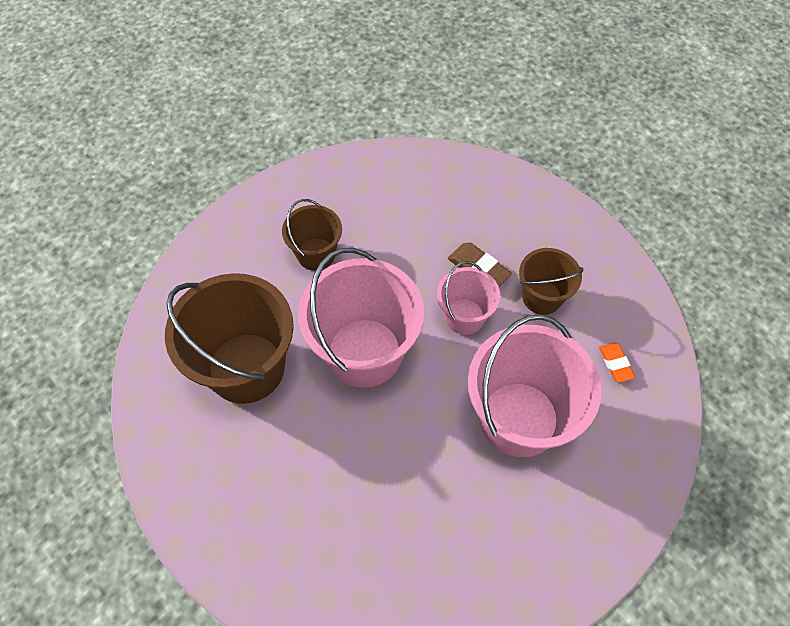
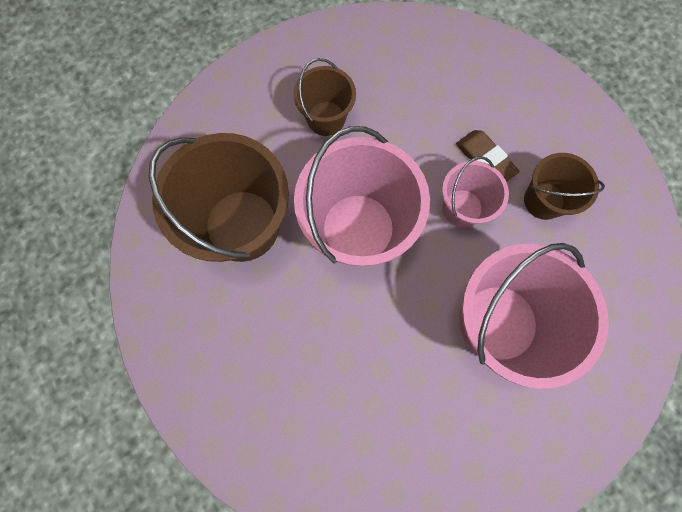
camera: 10 degrees right, 15 degrees up
orange eraser [599,342,635,383] -> none

